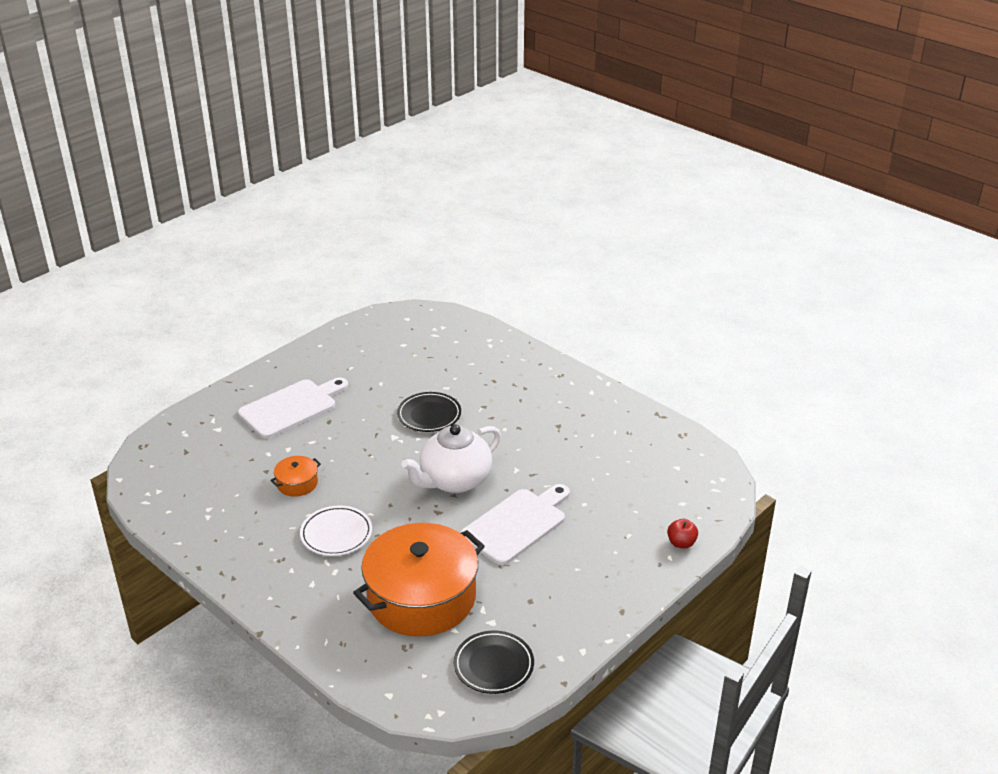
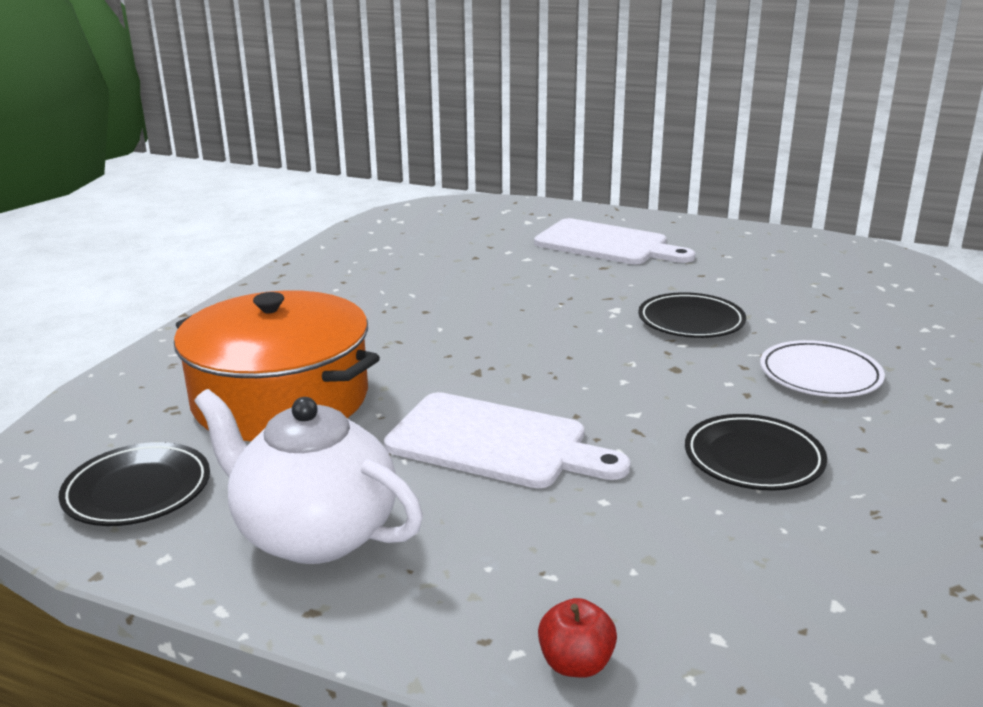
camera: 70 degrees right, 10 degrees down
orange pot [270,456,321,497] -> none
white plate [300,506,372,556] -> white plate moved to [760,340,885,397]
white teapot [401,424,501,493] -> white teapot moved to [194,389,423,564]
none -> black plate [685,414,827,490]

